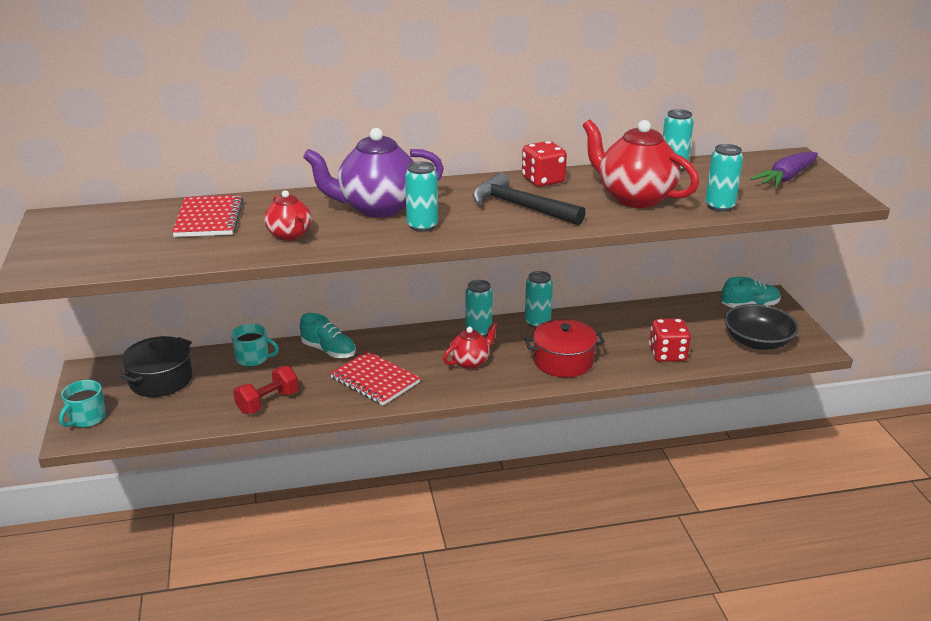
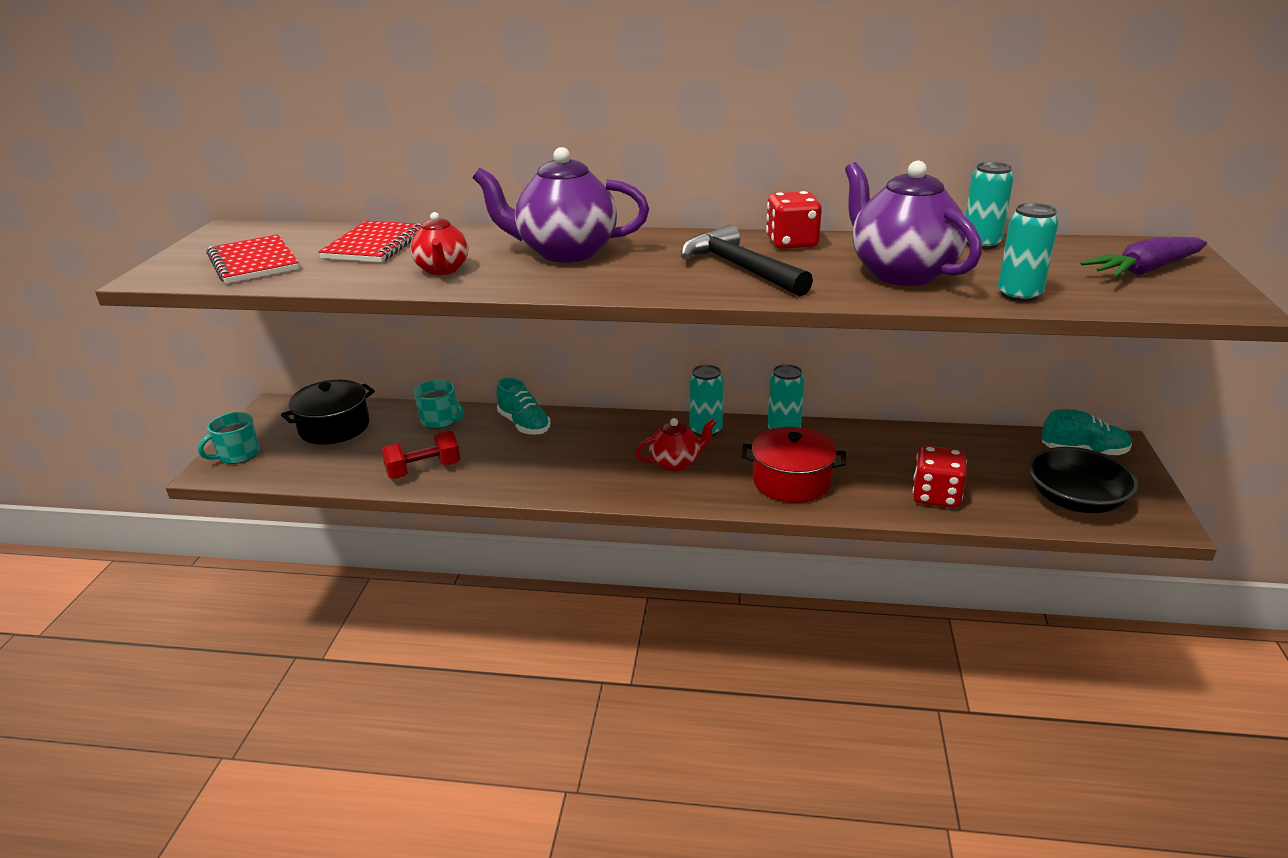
camera: 20 degrees right, 0 degrees up
red notebook [330,351,420,405] -> red notebook moved to [206,234,299,284]
turquoise can [405,161,438,232] -> none
red teapot [582,120,699,208] -> purple teapot [845,161,982,286]

